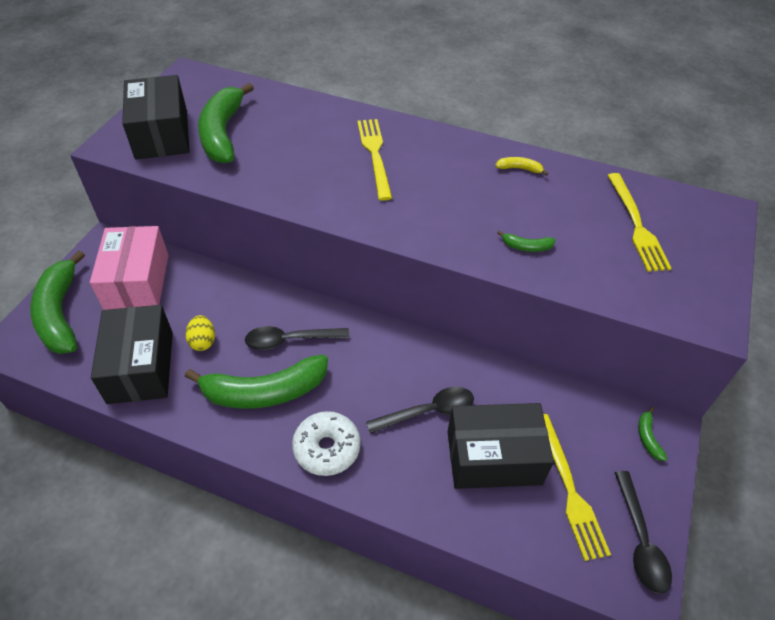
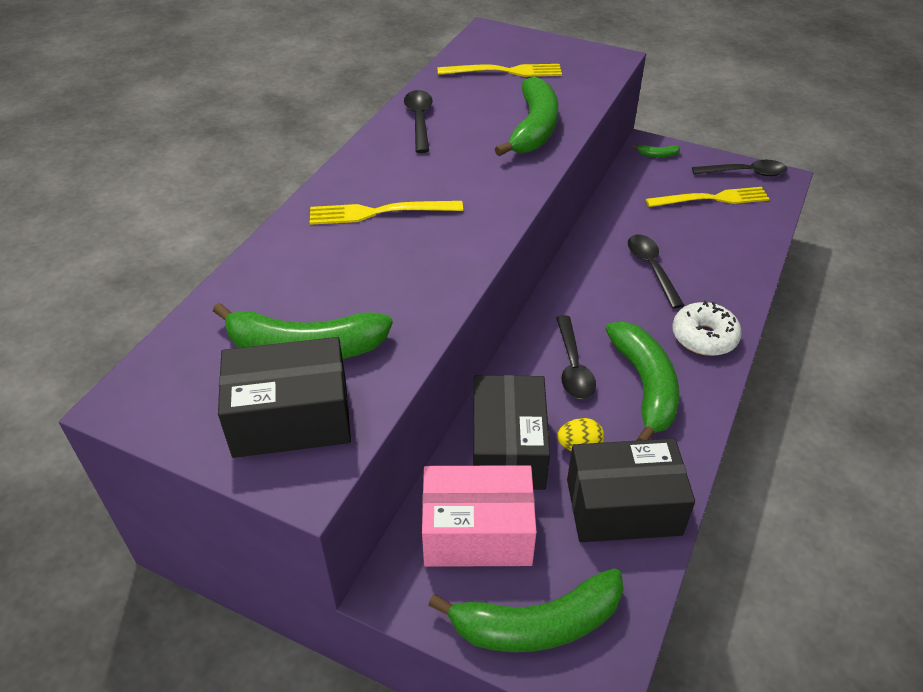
camera: 85 degrees left, 5 degrees down
black box [448,403,554,489] -> black box moved to [473,375,550,490]
yellow banana [495,157,548,176] -> black spoon [404,90,433,153]
green banana [497,230,556,252] -> green banana [495,77,558,156], size x2.47

